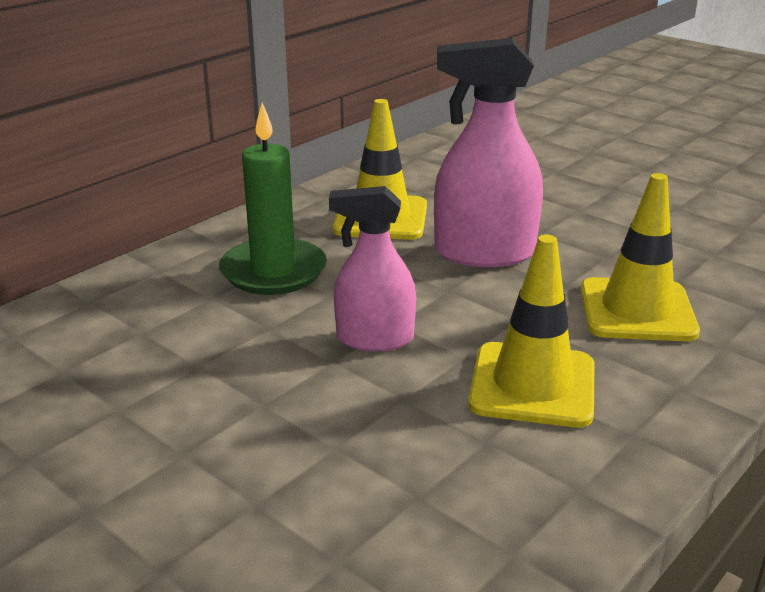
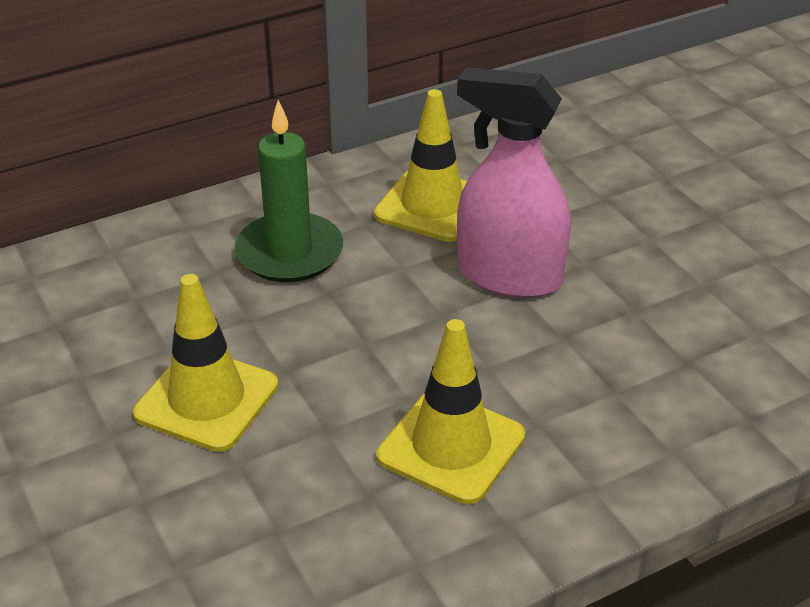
camera: 20 degrees right, 10 degrees up
pink spray bottle [329,186,416,351] -> none
yellow traffic cone [580,173,700,341] -> yellow traffic cone moved to [133,274,278,452]

